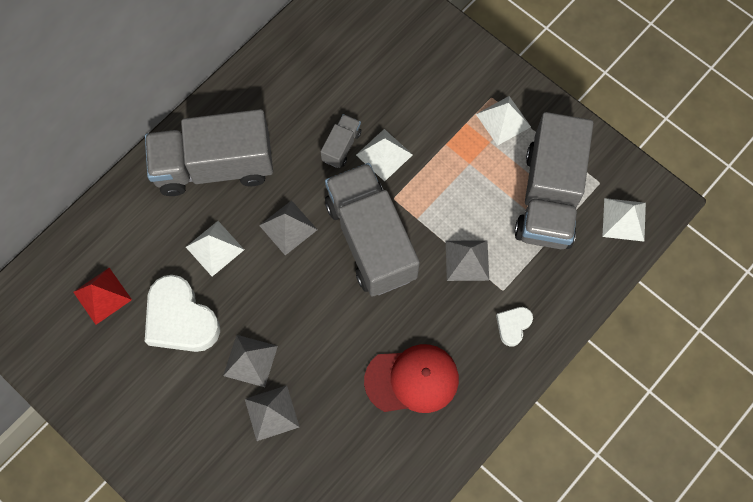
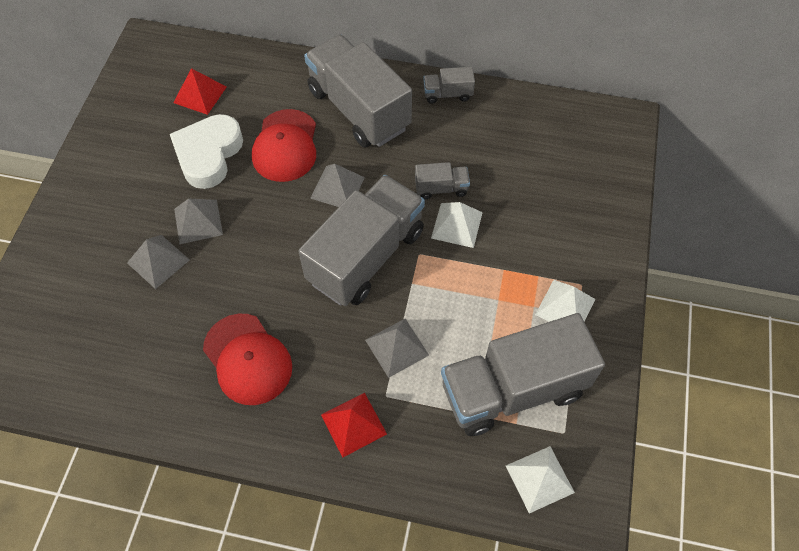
camera: 60 degrees right, 10 degrees down
white pyramid [186,221,244,276] -> red cap [252,109,316,182]
white heart [496,307,533,346] -> red pyramid [321,393,387,458]
none -> grey truck [423,67,475,104]

